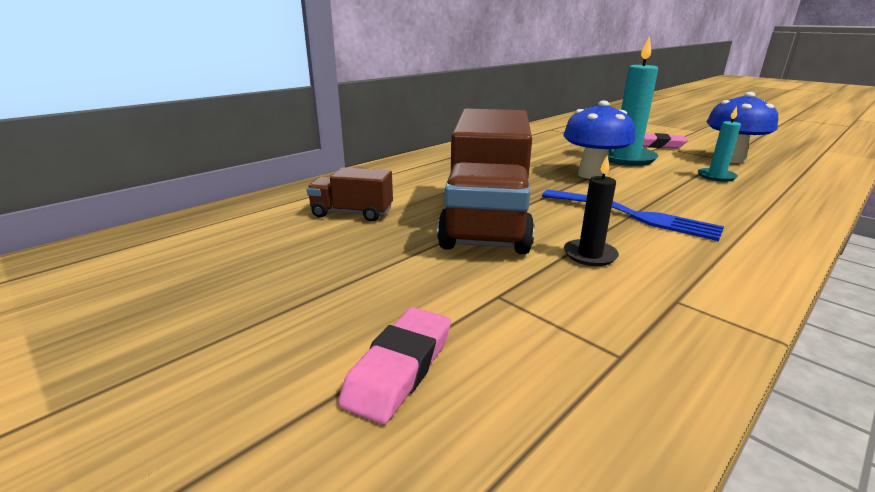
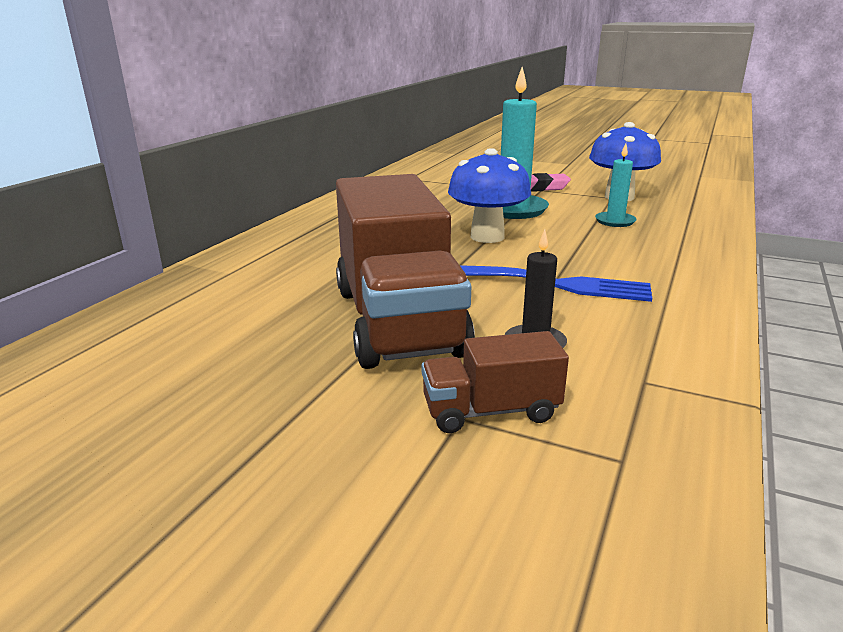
camera: 20 degrees left, 0 degrees up
brown truck [307,167,393,222] -> brown truck moved to [422,331,569,433]
pink eraser [338,307,451,424] -> none

